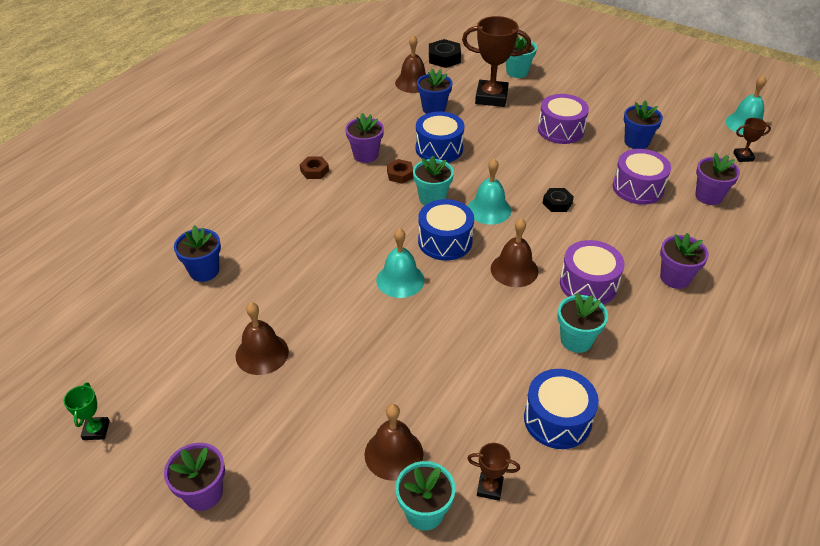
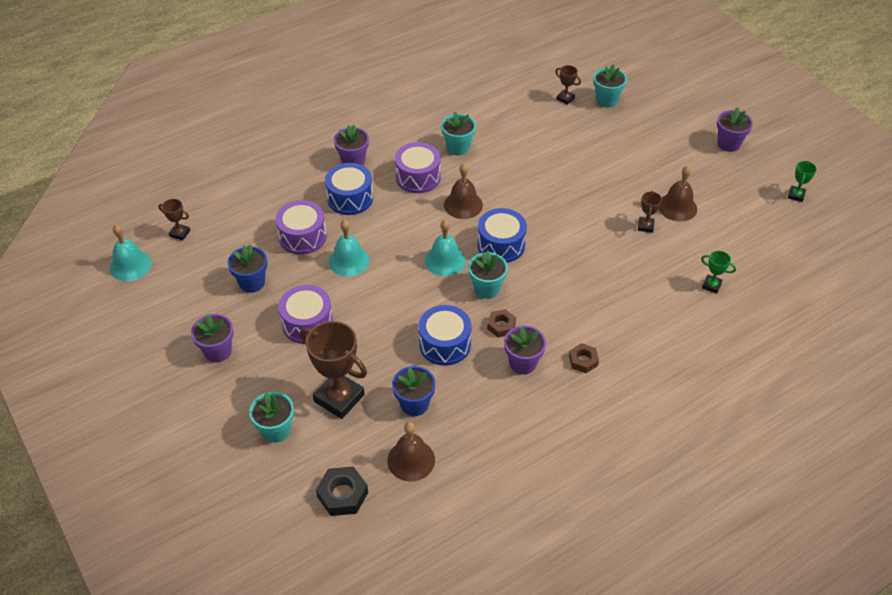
camera: 155 degrees left, 5 degrees up
blue flower pot [174,225,221,282] -> green trophy [701,251,736,294]
brown bell [364,404,423,481] -> none
turquoise bell [376,228,425,298] -> turquoise bell moved to [329,220,370,277]
blue drum [524,369,599,449] -> blue drum moved to [325,163,373,215]
black nut [542,188,574,212] -> none
purple flower pot [695,153,740,205] -> purple flower pot moved to [191,314,234,362]
none -> brown trophy [638,191,662,233]

